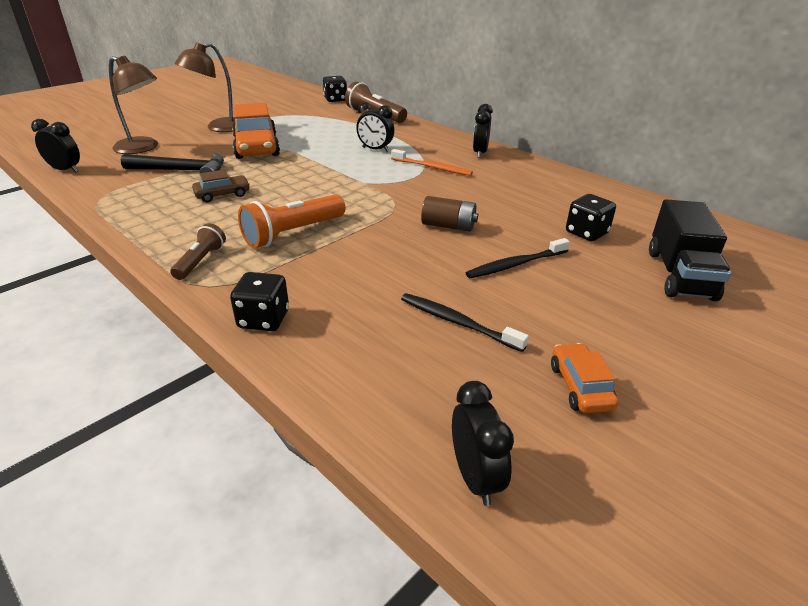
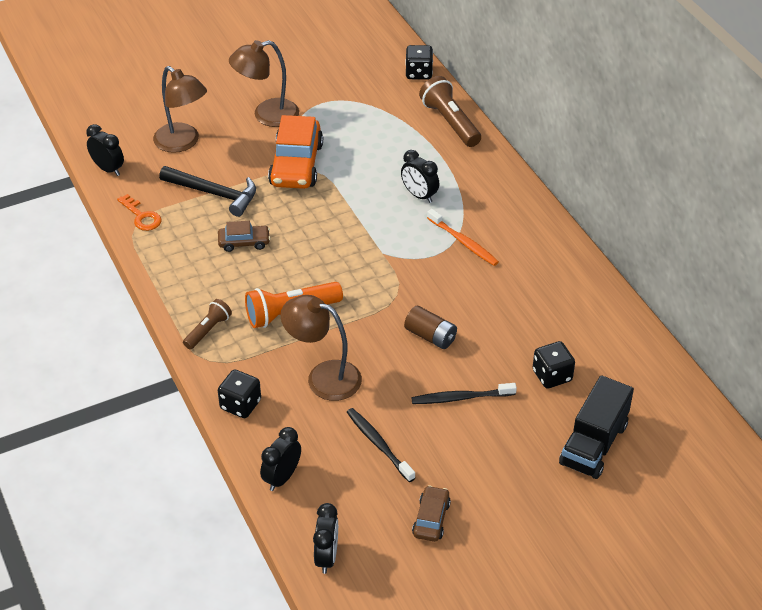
camera: 20 degrees right, 10 degrees up
black clock [473,104,493,158] -> black clock moved to [260,427,301,491]
orange car [551,343,618,413] -> brown car [412,485,451,542]
none -> orange key [117,194,162,231]
none -> brown lamp [281,295,362,401]

